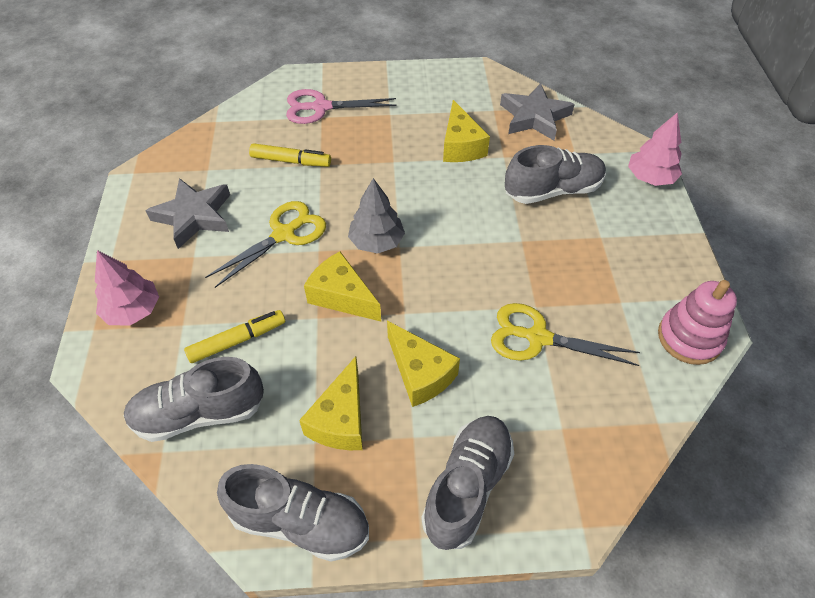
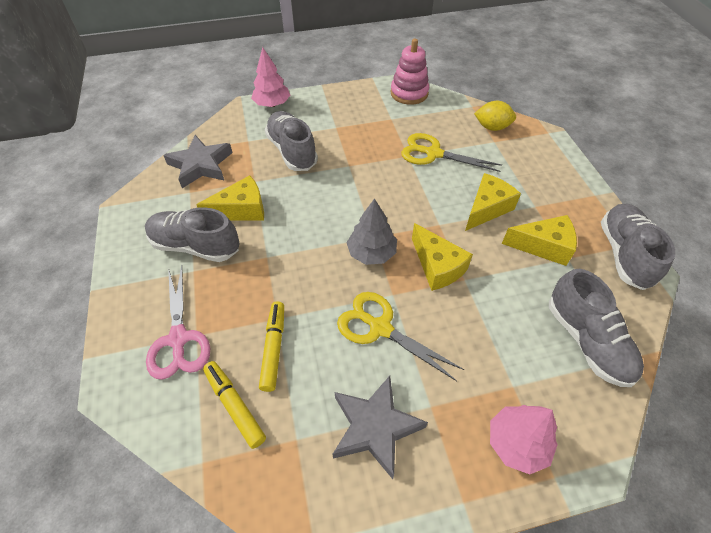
camera: 100 degrees left, 0 degrees up
yellow marker [184,310,285,363] -> yellow marker moved to [203,361,266,449]
yellow cheese [304,251,381,322] -> yellow cheese turned 60 degrees counterclockwise [412,223,473,291]
grey shoe [421,416,514,550] -> grey shoe moved to [145,207,240,262]
yellow scissors [491,303,640,366] -> yellow scissors turned 105 degrees clockwise [401,133,502,172]
none -> yellow lemon [474,101,516,131]

